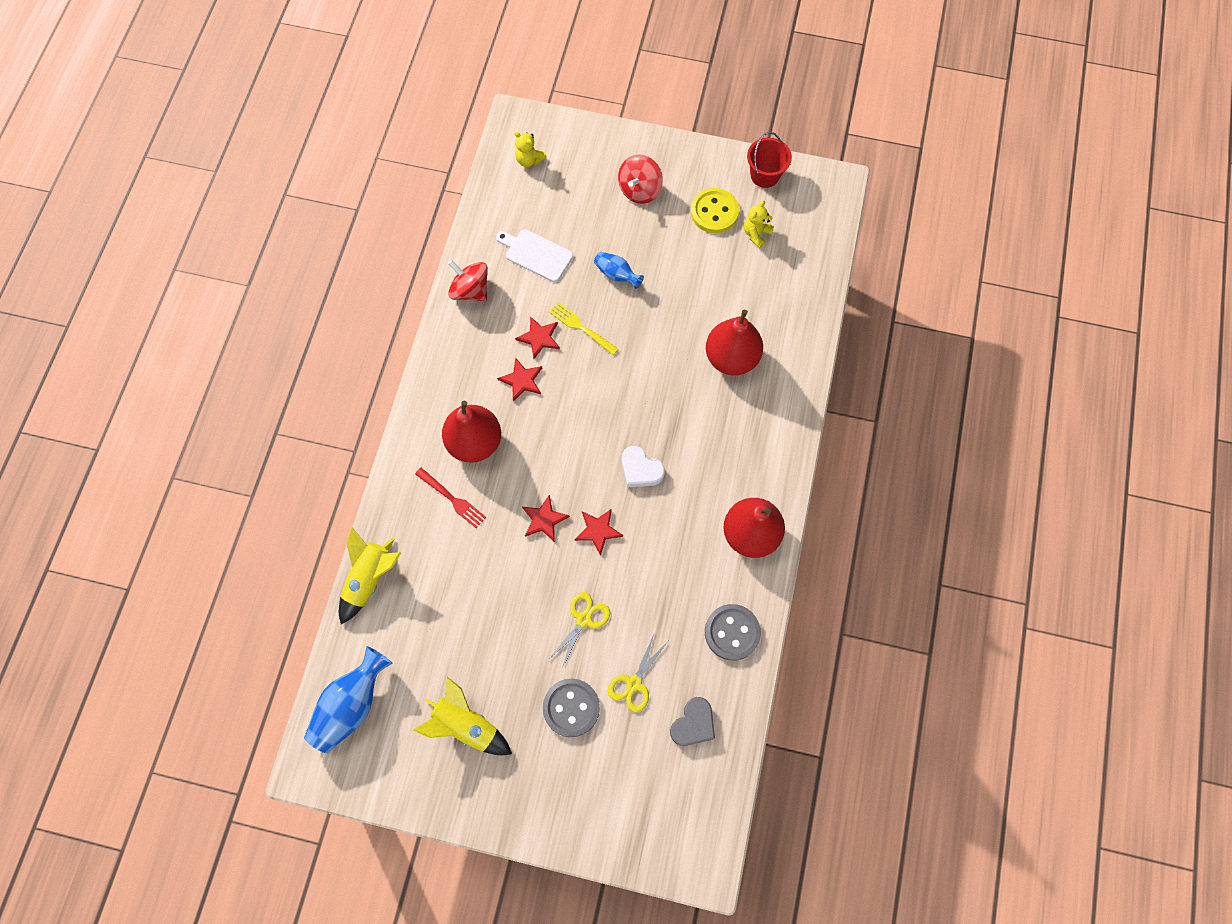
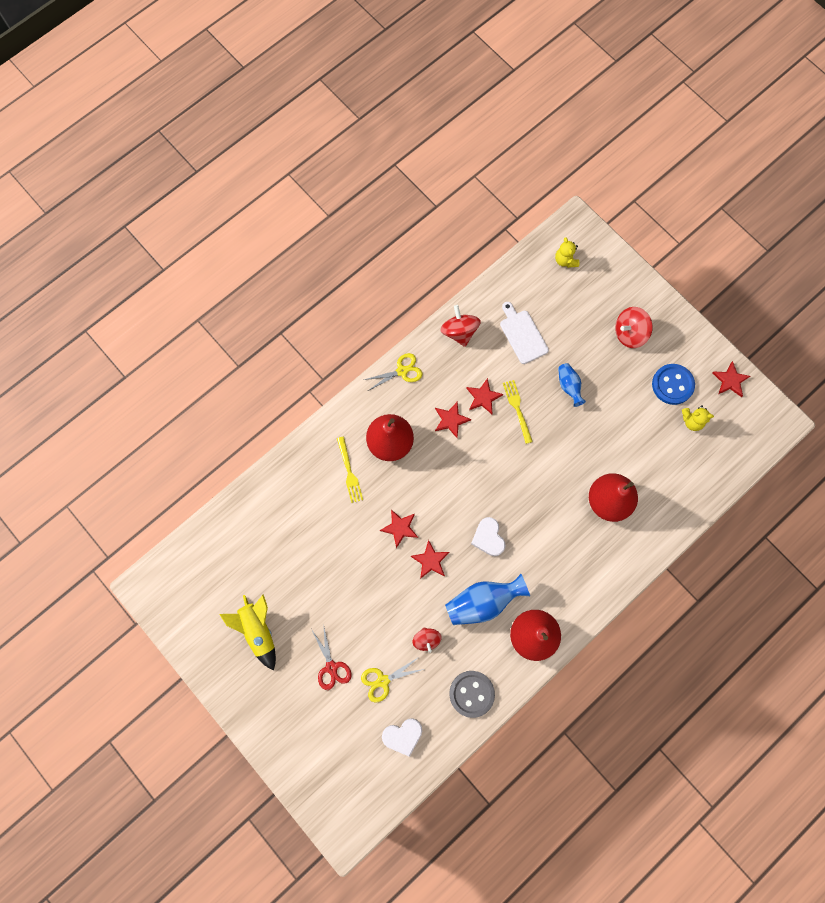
camera: 35 degrees right, 5 degrees up
blue vase [304,646,393,753] -> blue vase moved to [445,574,530,625]
yellow rocket [339,527,401,624] -> none
red fork [415,468,486,528] -> yellow fork [337,436,363,503]
grey button [543,678,600,737] -> red scissors [311,624,351,690]
yellow scissors [547,592,610,670] -> yellow scissors moved to [364,353,422,391]
grey heart [670,697,715,746] -> white heart [382,718,422,757]
yellow button [691,188,739,233] -> blue button [652,364,695,405]
yellow teddy bear [744,200,774,248] -> yellow teddy bear turned 150 degrees counterclockwise [682,405,714,431]
red bucket [747,132,792,188] -> red star [712,361,750,397]
none -> red spinning top [412,628,442,653]

